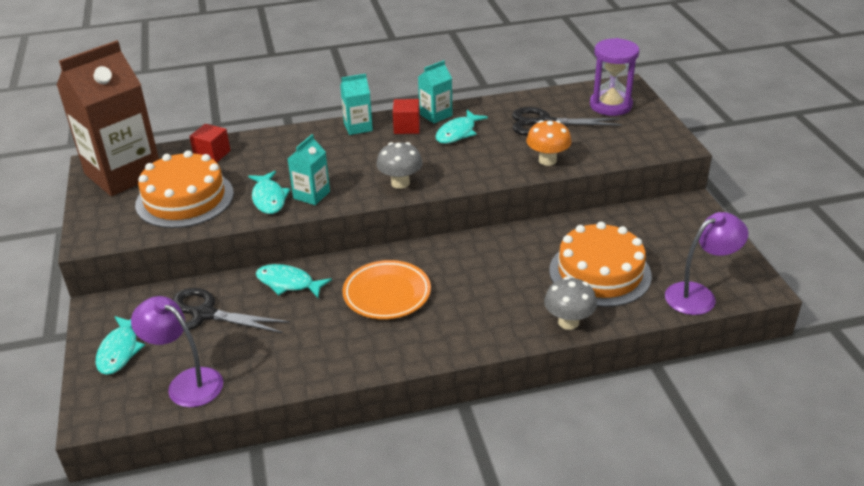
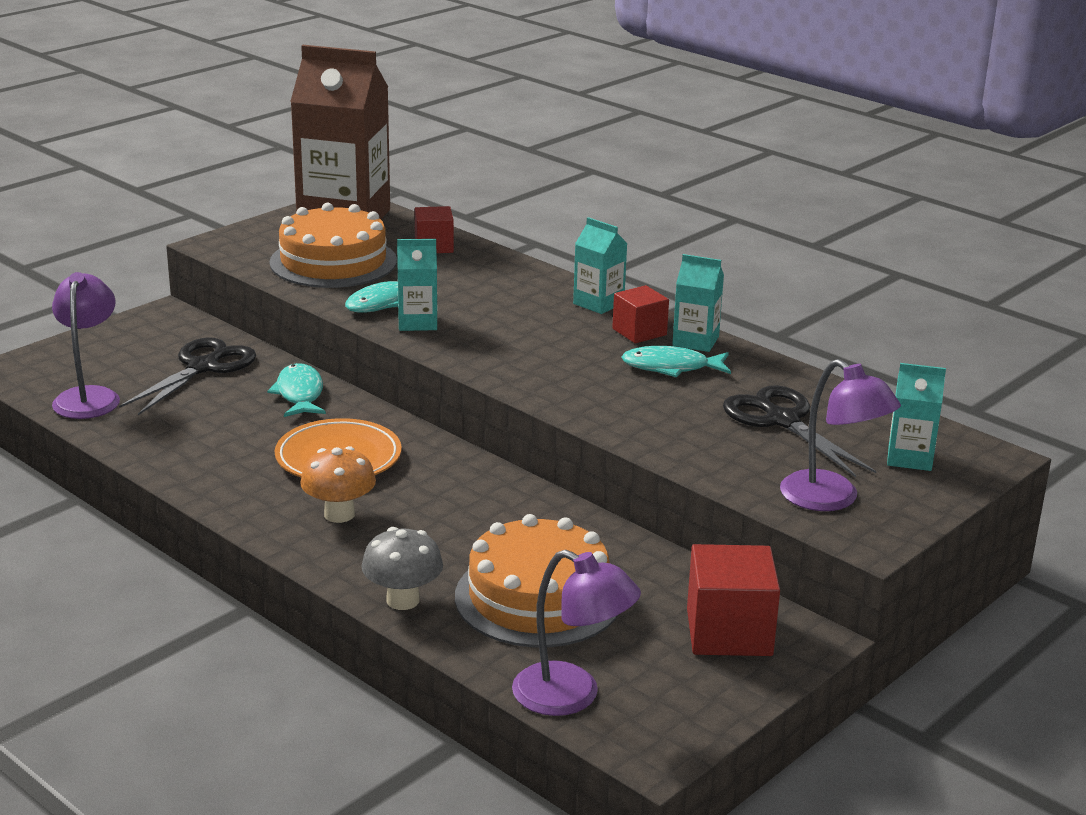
camera: 55 degrees right, 10 degrees down
turquoise fish [96,316,145,375] -> none
black scissors [173,288,290,333] -> black scissors turned 45 degrees clockwise [119,337,256,415]
grey mushroom [376,142,423,189] -> none
orange mushroom [526,120,572,166] -> orange mushroom moved to [300,446,376,523]
purple hourglass [590,38,639,116] -> turquoise carton [887,363,946,471]
none -> red cube [687,544,780,656]
none -> purple lamp [780,359,901,511]

